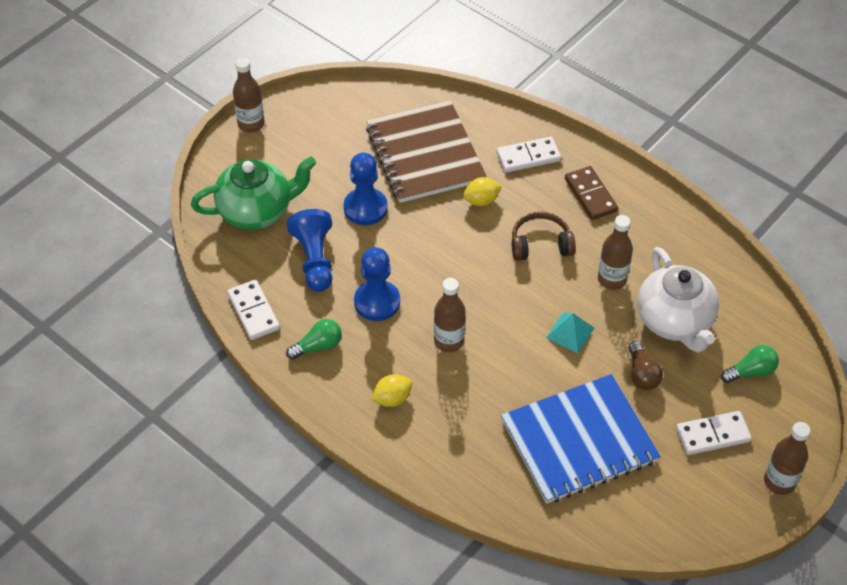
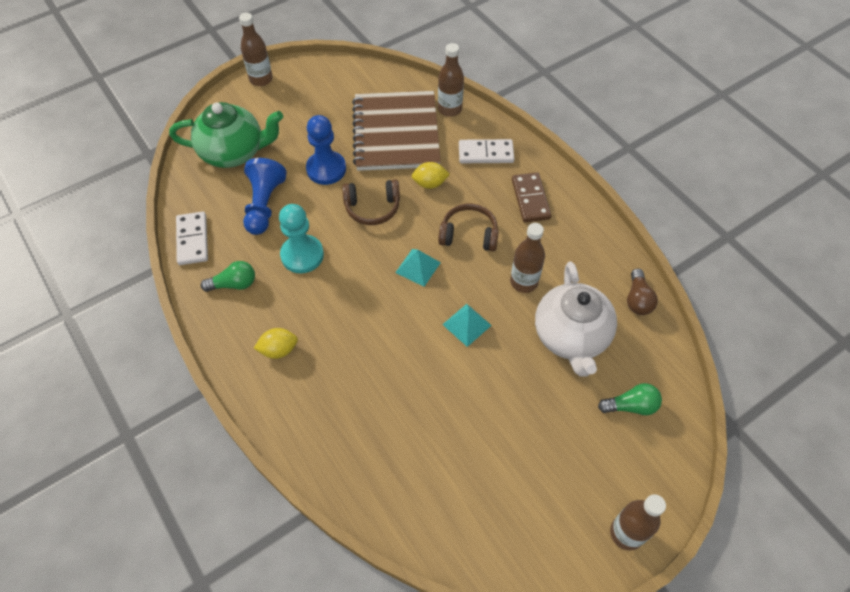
camera: 15 degrees right, 5 degrees up
blue pawn [354,247,400,321] -> turquoise pawn [279,204,324,273]
brown bottle [434,278,466,352] -> brown bottle moved to [438,43,464,117]
blue notebook [501,374,661,504] -> none
brown light bulb [629,341,663,390] -> brown light bulb moved to [627,269,658,315]
white domino [676,411,752,455] -> none
none -> brown headphones [342,179,400,225]
none -> turquoise pyramid [395,249,441,287]

